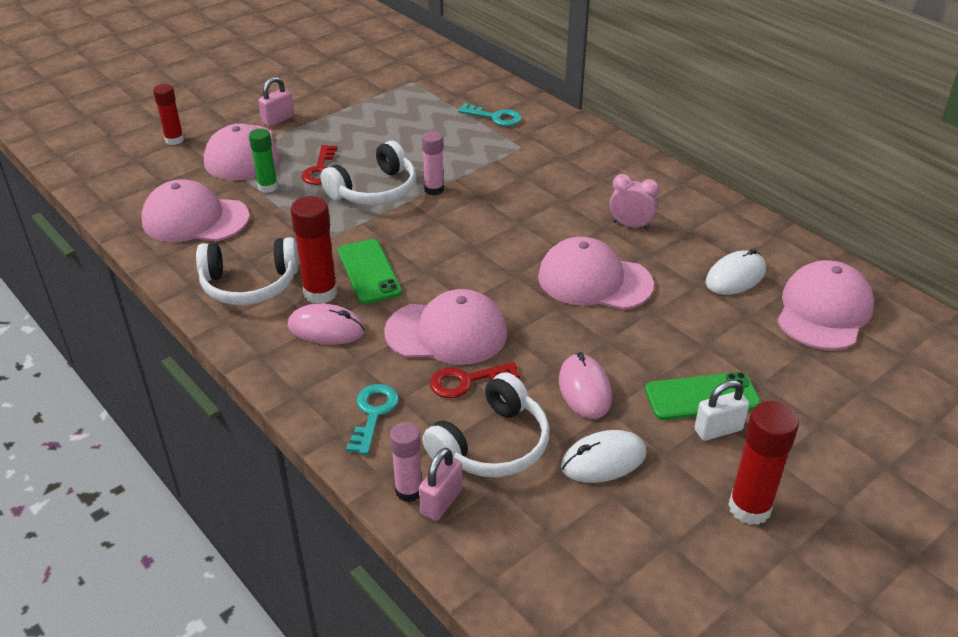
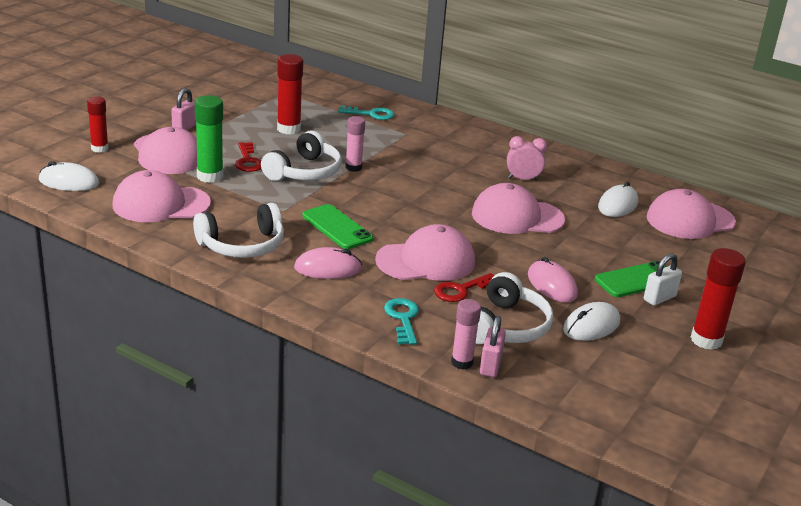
camera: 20 degrees left, 10 degrees down
green glue stick [249,128,278,193] -> green glue stick [195,95,224,183], size x1.51
red glue stick [290,196,338,304] -> red glue stick moved to [277,54,303,135]
pink cap [777,260,874,350] -> pink cap turned 120 degrees counterclockwise [646,189,736,239]
none -> white mouse [39,161,99,191]

